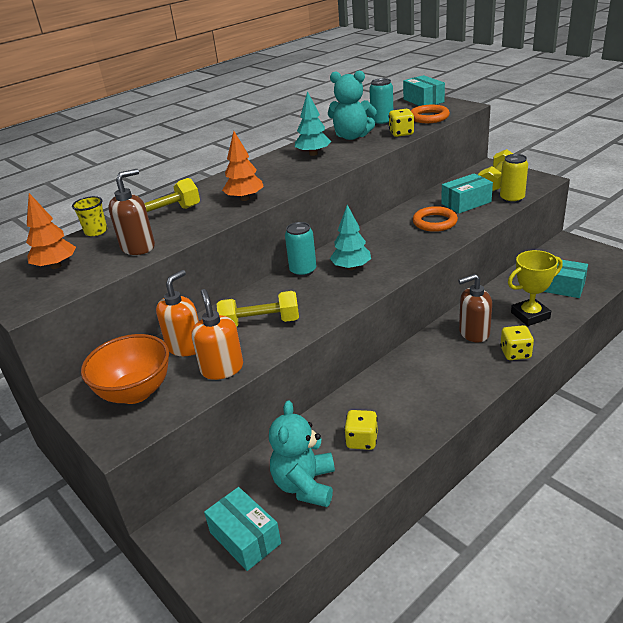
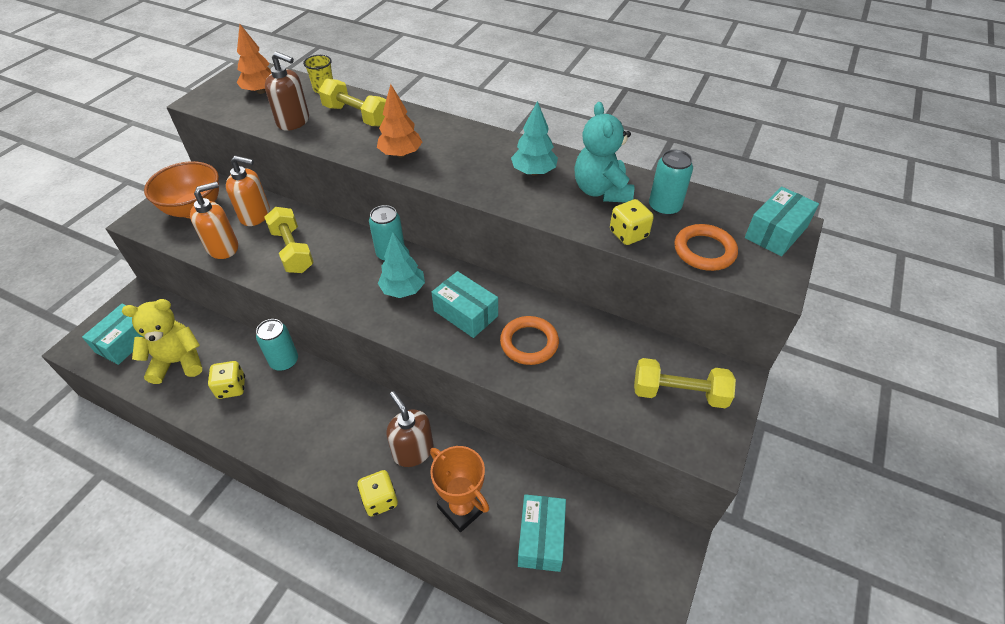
camera: 65 degrees right, 15 degrees up
turquoise teddy bear [269,400,335,507] -> yellow teddy bear [122,299,202,384]
turquoise box [441,173,493,213] -> turquoise box moved to [431,271,498,338]
yellow can [500,154,528,203] -> none
yellow trophy [508,250,563,326] -> orange trophy [430,446,489,532]
none -> turquoise can [256,319,298,371]

